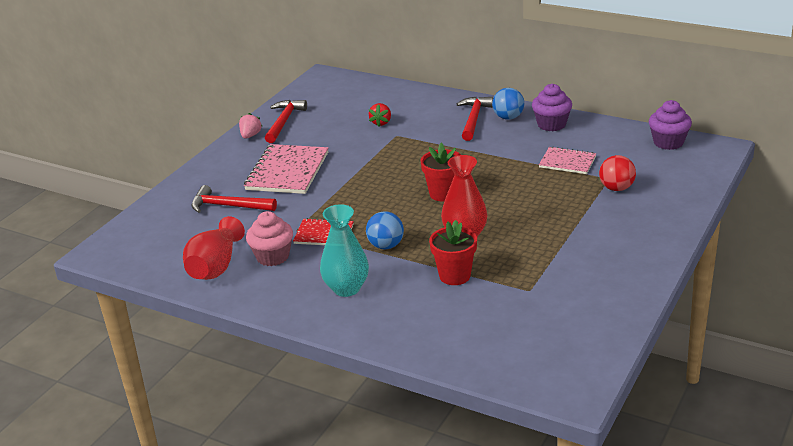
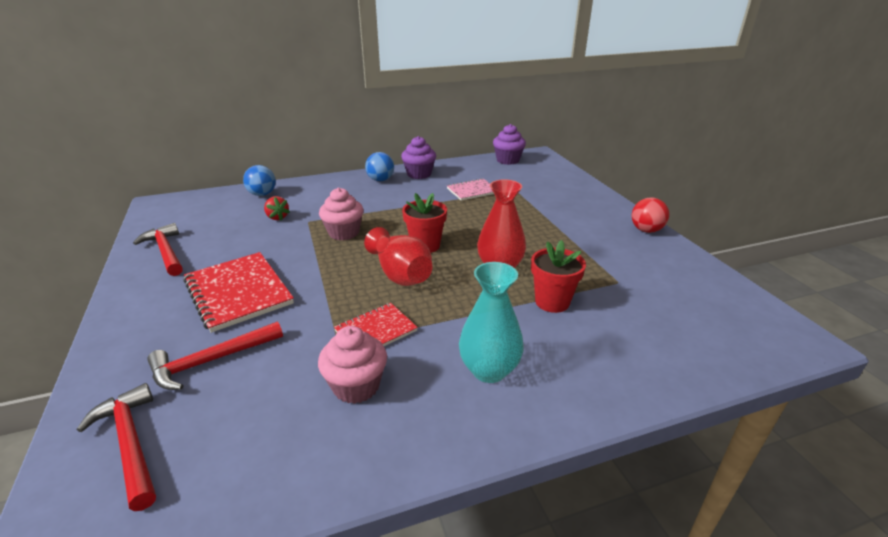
camera: 50 degrees left, 0 degrees up
red vase [183,216,245,280] -> red vase moved to [364,227,432,286]
pink strawberry [239,113,262,139] -> none
pink notebook [244,144,328,194] -> red notebook [183,252,294,333]
blue ball [366,211,404,249] -> blue ball moved to [243,165,276,196]
red hammer [457,97,493,141] -> red hammer moved to [77,383,156,511]
red ball [599,155,636,191] -> red ball moved to [631,198,669,233]
none -> pink cupcake [319,188,364,240]

